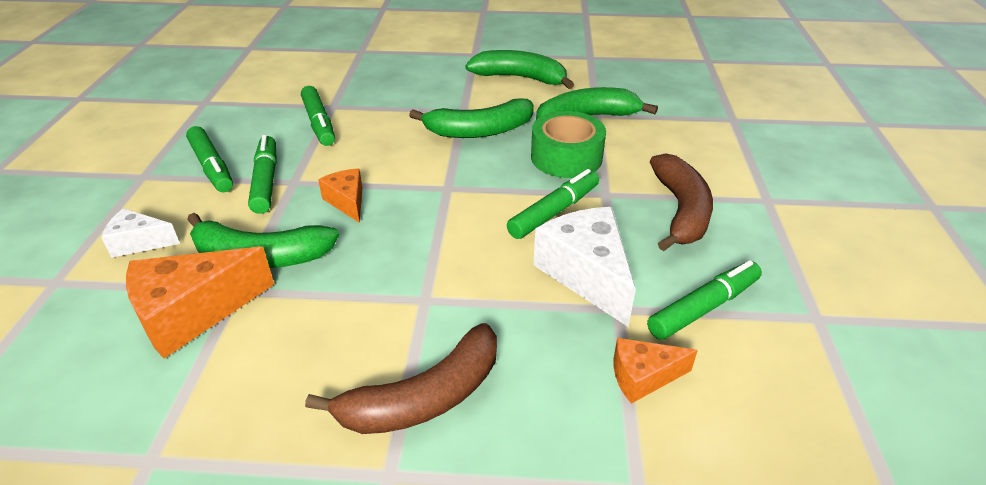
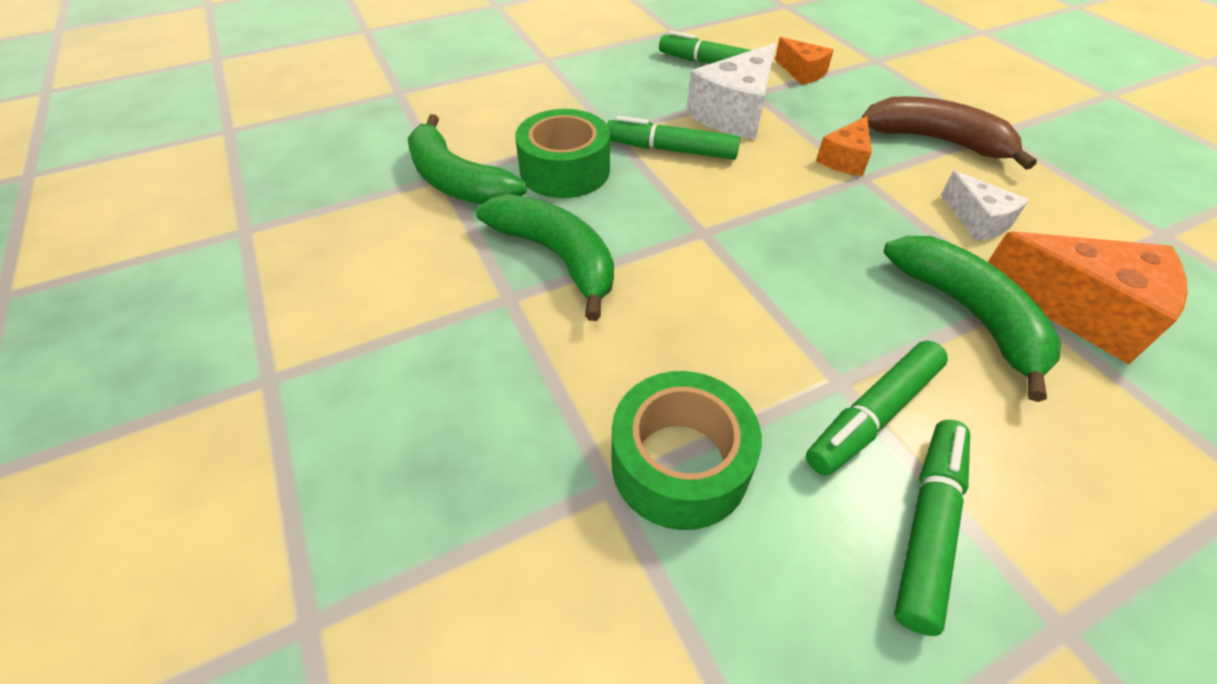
camera: 120 degrees left, 10 degrees up
white cheese [101,208,180,258] -> white cheese moved to [941,171,1029,241]
green marker [301,86,335,146] -> green tape [612,371,762,530]
orange cheese [318,168,362,223] -> orange cheese moved to [816,116,872,176]
green banana [465,50,574,89] -> none
brown banana [650,153,713,251] -> none

